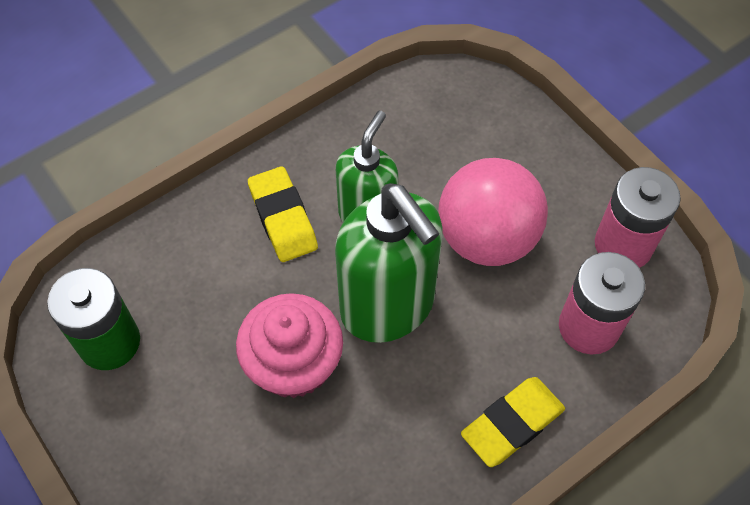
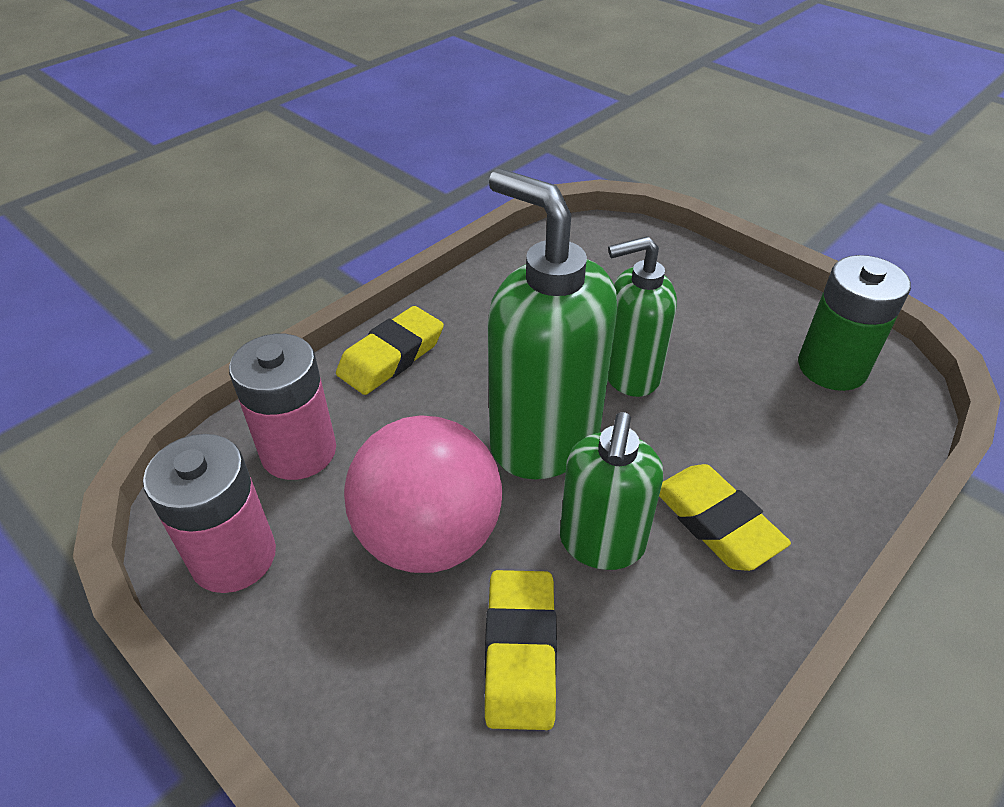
camera: 170 degrees right, 15 degrees down
pink cupcake [236,293,343,398] -> green soap dispenser [608,236,677,397]
none -> yellow eraser [485,570,557,730]

